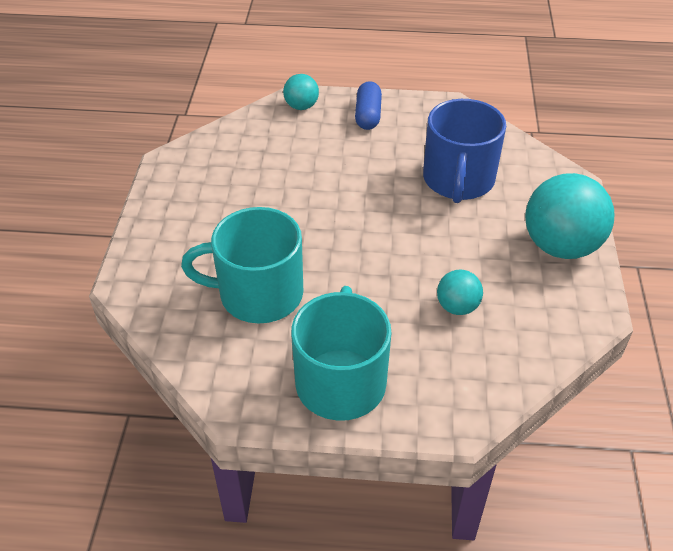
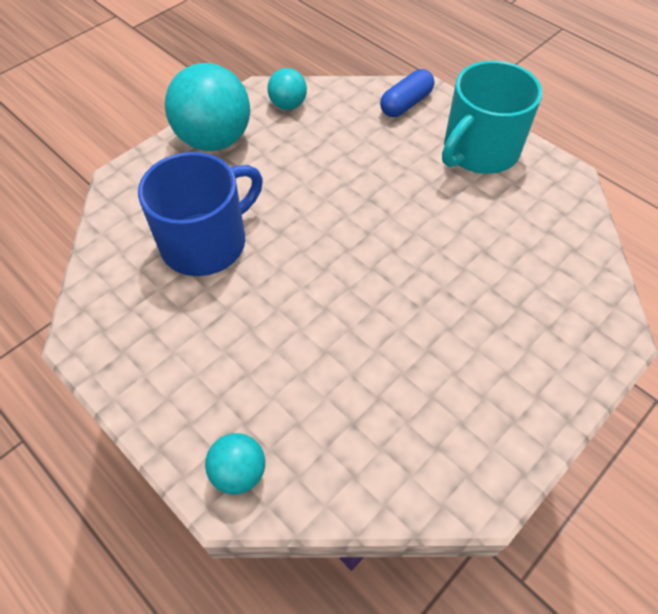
camera: 140 degrees left, 10 degrees up
turquoise mug [181,207,303,323] -> none
blue capsule [355,81,382,130] -> blue capsule moved to [380,69,434,117]
turquoise ball [437,269,483,315] -> turquoise ball moved to [268,68,307,110]

